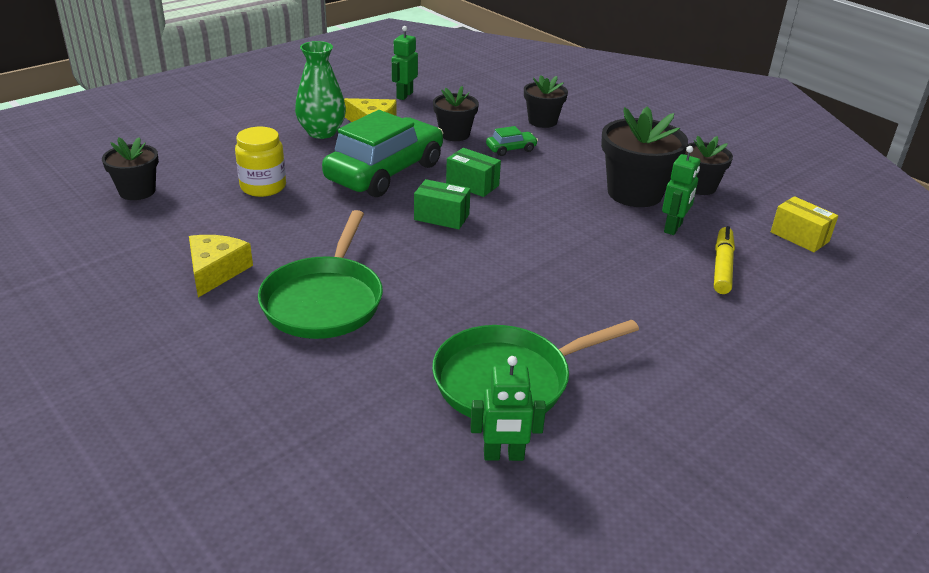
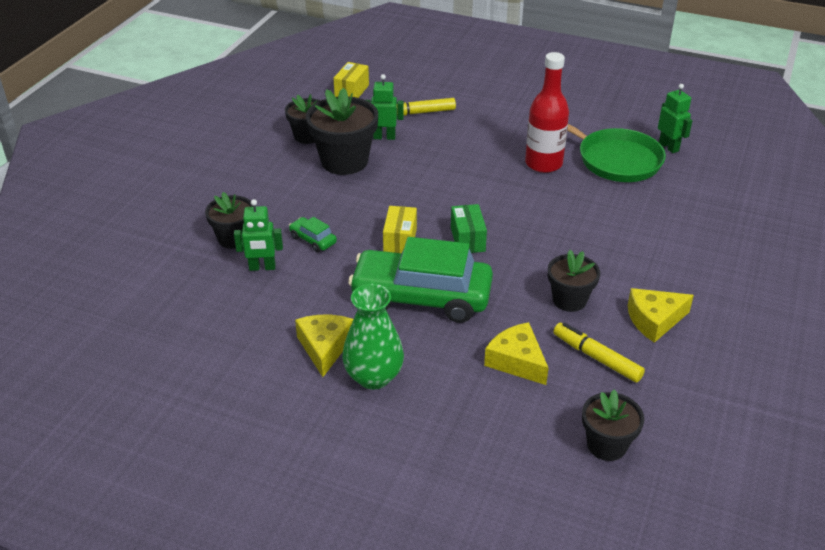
camera: 115 degrees left, 5 degrees up
yellow jar [235,127,286,197] -> yellow cheese [484,322,548,385]
green pan [258,210,383,339] -> none
green robot [392,26,418,100] -> green robot moved to [234,199,283,271]
black flower pot [433,86,479,141] -> black flower pot moved to [548,250,600,312]
green box [446,148,501,197] -> yellow box [383,206,417,253]
none -> red bottle [525,52,569,173]
none -> yellow marker [553,323,645,383]

